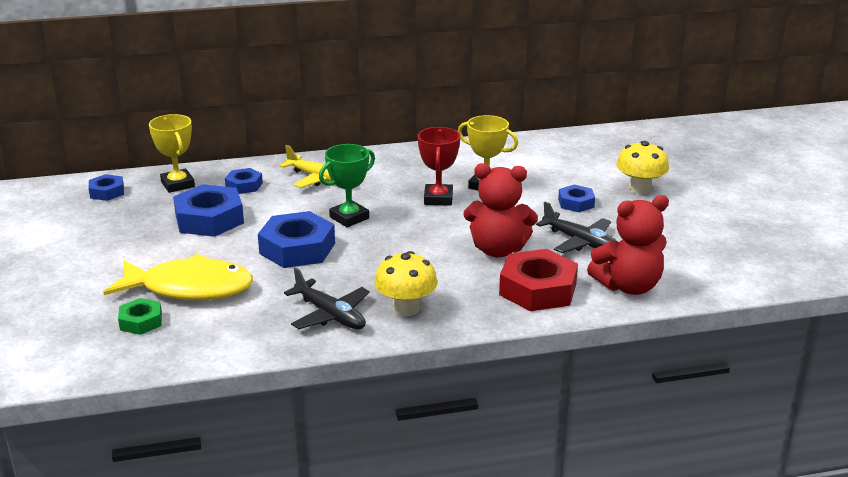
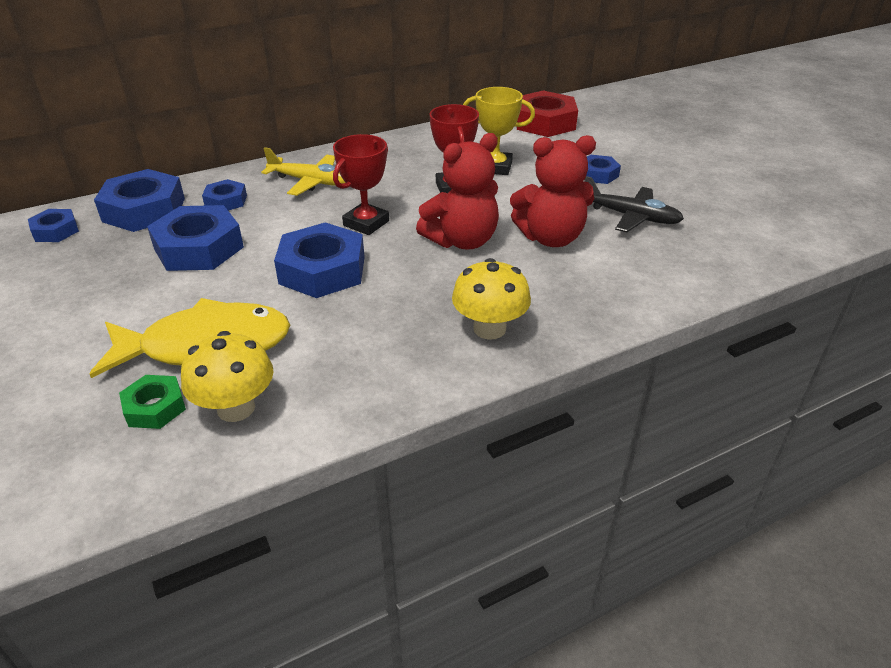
camera: 15 degrees left, 10 degrees up
yellow trophy [149,114,195,193] -> blue nut [94,169,185,232]
black plane [284,267,370,329] -> none
green trophy [319,144,375,227] -> red trophy [333,134,389,235]
red nut [499,249,578,311] -> red nut moved to [516,90,578,137]
red teddy bear [587,195,669,295] -> red teddy bear moved to [416,133,499,250]
yellow mushroom [616,141,669,195] -> yellow mushroom moved to [181,331,273,422]

